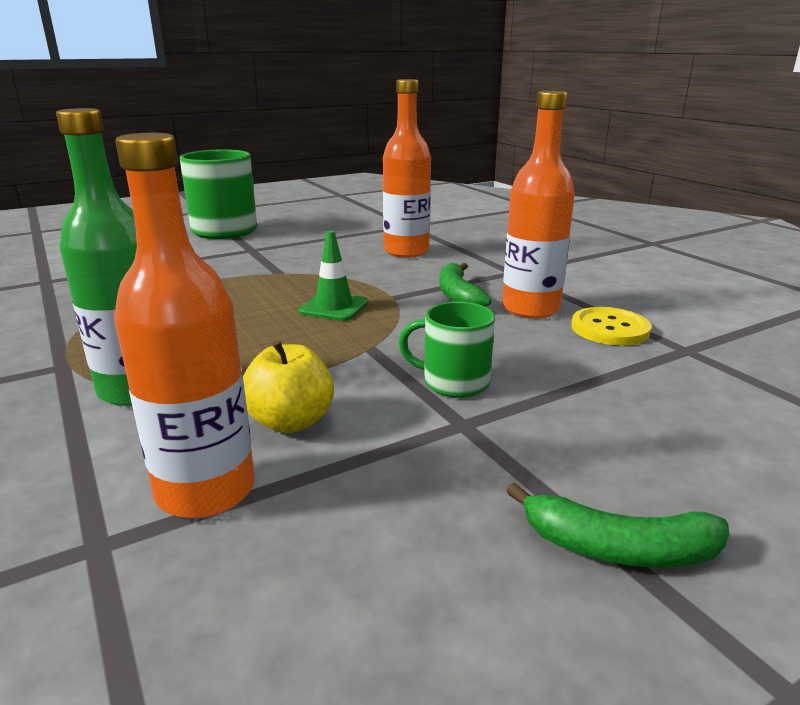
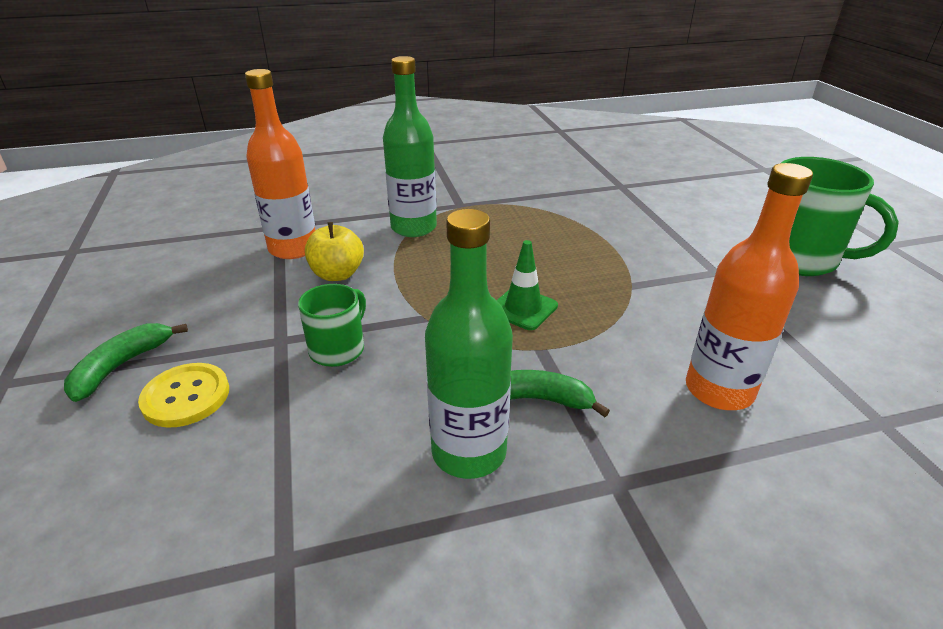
camera: 105 degrees right, 10 degrees up
orange bottle [502,91,575,319] -> green bottle [425,209,513,479]
yellow button [571,307,651,345] -> yellow button moved to [138,363,229,428]

